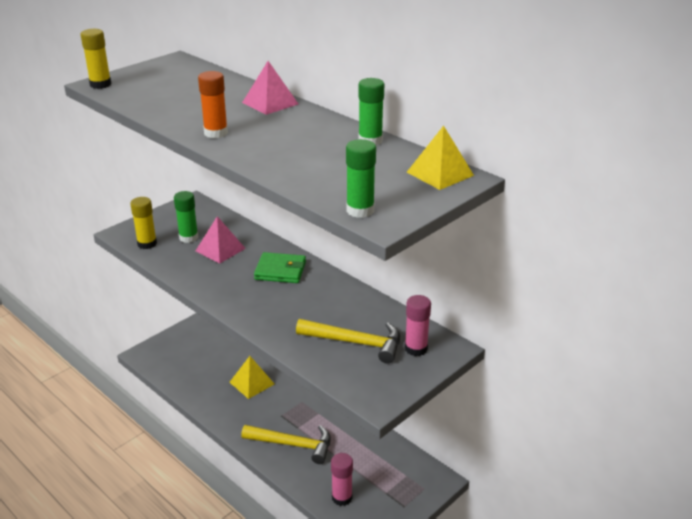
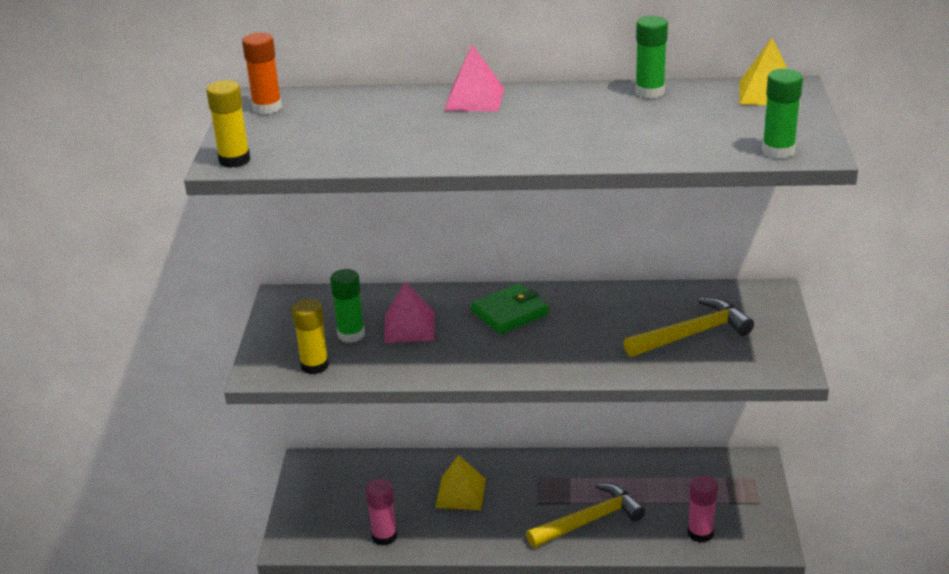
camera: 40 degrees left, 0 degrees up
orange glue stick [198,71,228,138] -> orange glue stick moved to [242,33,282,115]
pink glue stick [405,295,431,356] -> pink glue stick moved to [366,479,397,546]

